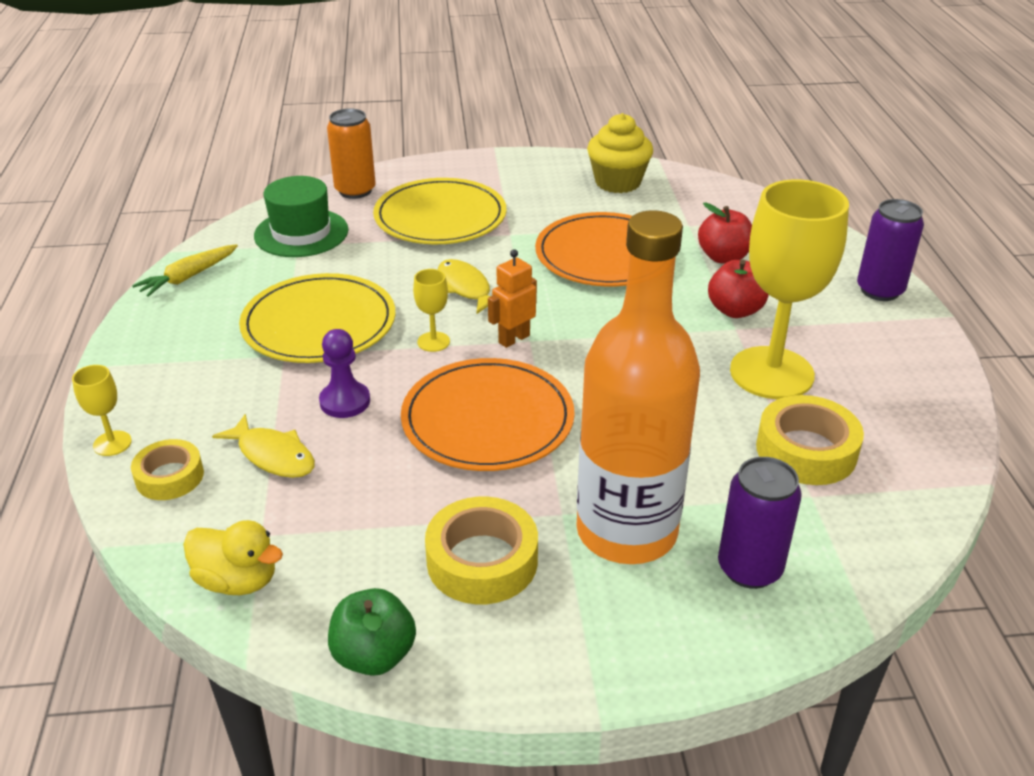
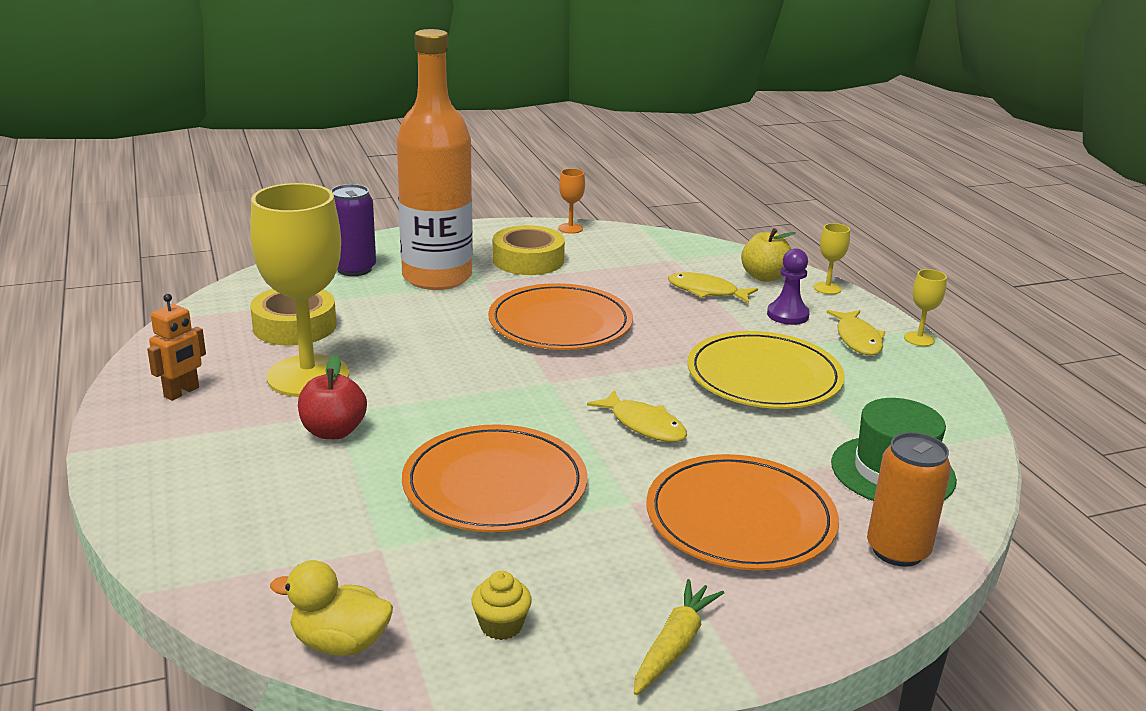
camera: 165 degrees right, 10 degrees down
yellow tape [131,439,204,500] -> yellow apple [741,228,796,282]
yellow carrot [132,244,238,297] -> yellow carrot moved to [634,579,724,695]
yellow duck [183,520,283,595] -> yellow duck moved to [270,560,393,656]
purple pawn [319,329,370,418] -> purple pawn moved to [767,248,810,325]
green apple [328,588,416,676] -> orange goblet [558,168,585,234]
yellow plate [373,178,506,244] -> orange plate [646,454,839,571]
yellow goblet [413,269,450,352] -> yellow goblet moved to [904,269,947,346]
orange robot [488,249,537,348] -> orange robot moved to [147,294,206,401]
yellow cupcake [587,113,653,193] -> yellow cupcake [471,571,532,640], size x0.53
red apple [698,202,752,264] -> none
purple can [857,199,924,301] -> none
none -> yellow fish [827,310,885,356]

